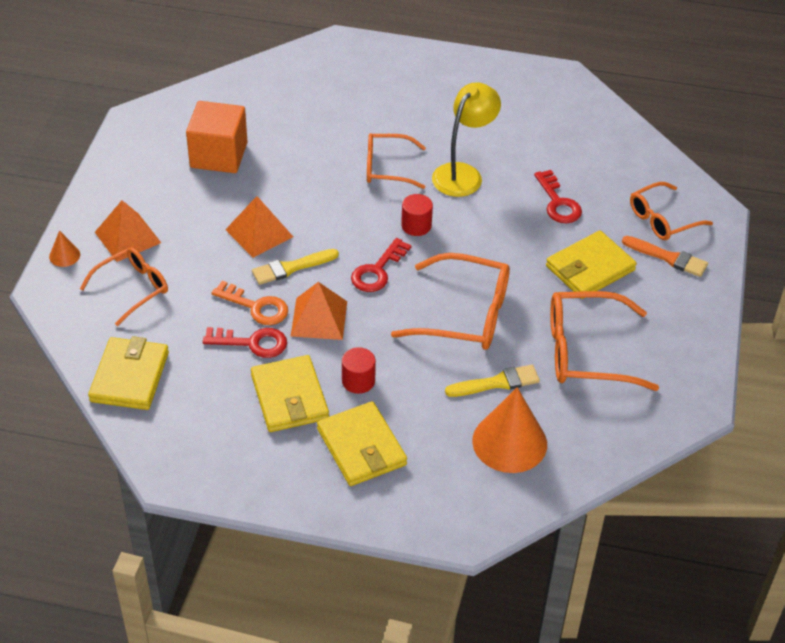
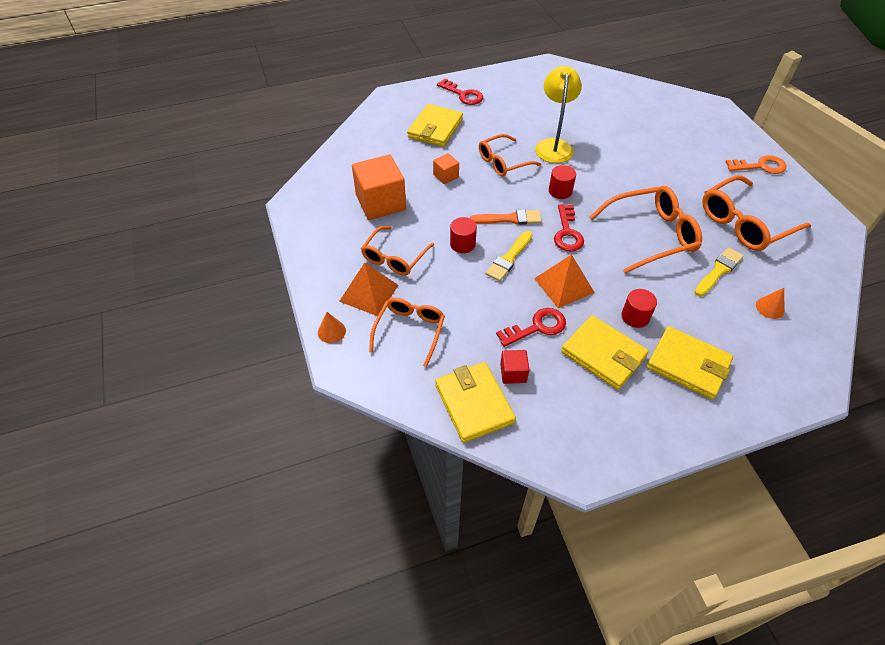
camera: 30 degrees left, 5 degrees up
orange key [211,280,288,325] -> orange key moved to [726,155,787,174]
orange pyramid [225,196,293,258] -> red cylinder [450,217,477,253]
orange cone [472,387,547,473] -> orange cone [756,288,785,319], size x0.45
red key [534,170,582,223] -> red key moved to [437,79,483,105]
yellow wallet [546,231,637,299] -> yellow wallet moved to [407,104,463,147]
orange brush [622,236,708,277] -> orange brush moved to [470,209,542,225]
orange glasses [630,182,713,240] -> orange glasses moved to [361,226,434,275]
none -> orange cube [433,153,459,184]
none -> red cube [500,350,529,384]

